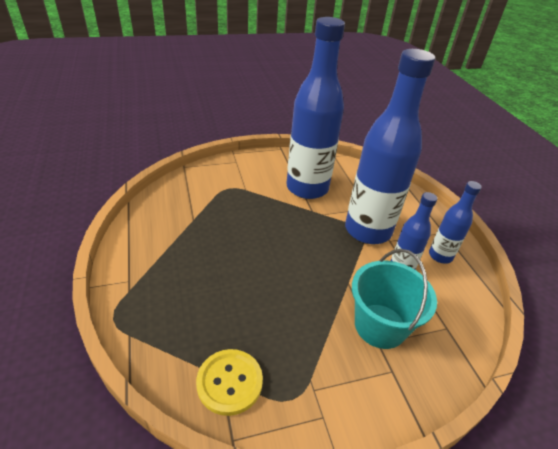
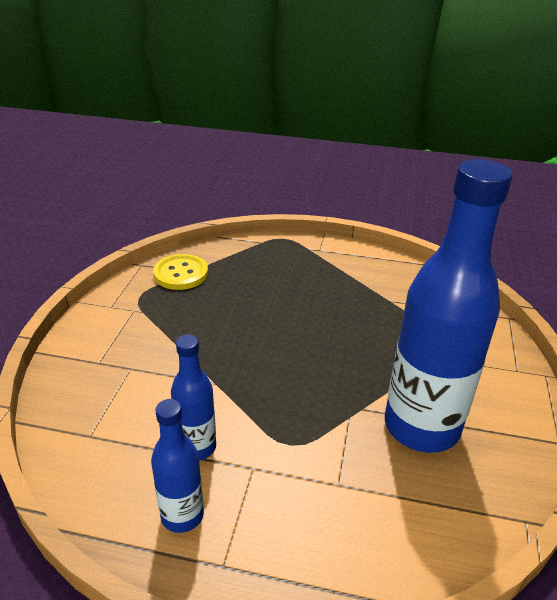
camera: 120 degrees right, 5 degrees down
blue bottle [345,49,435,244] -> none
turquoise bucket [352,249,437,349] -> none

